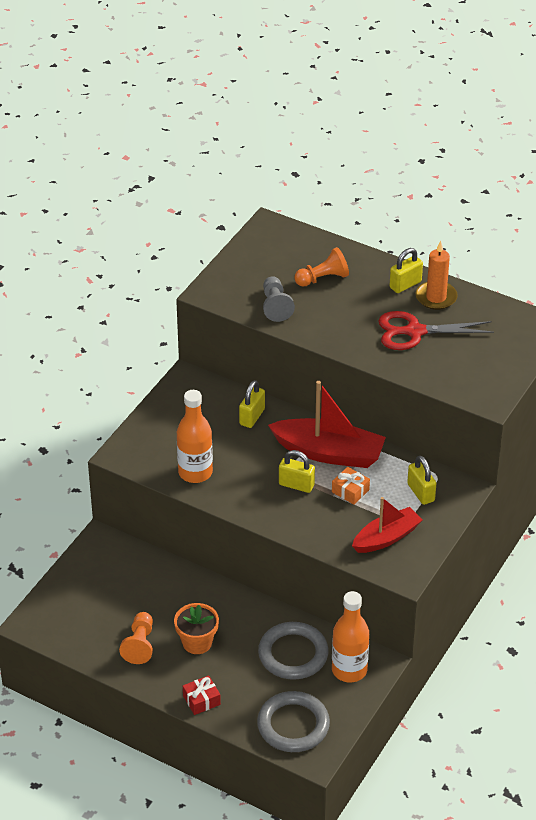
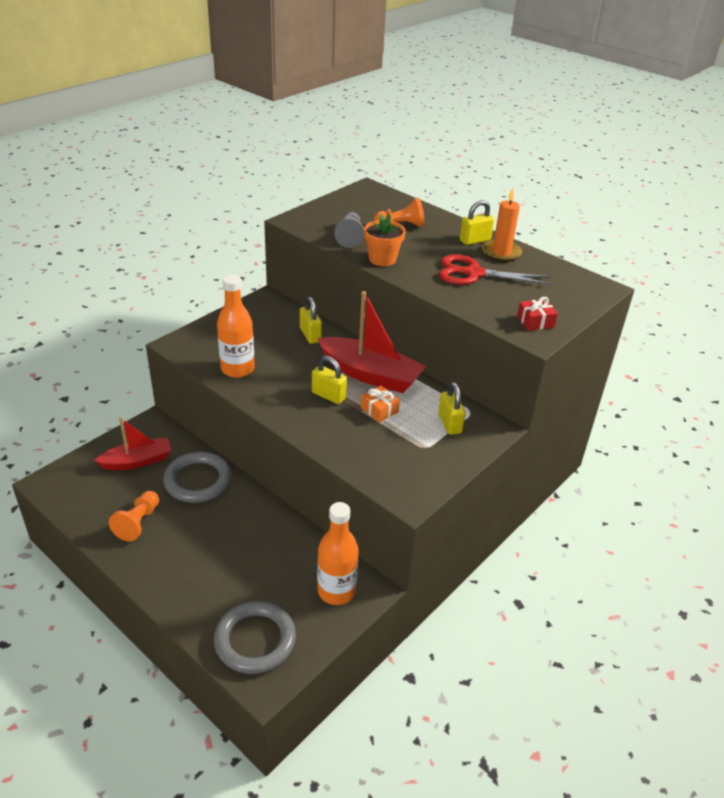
camera: 10 degrees right, 5 degrees down
orange flower pot [174,603,219,654] -> orange flower pot moved to [364,214,406,266]
red gift [183,675,221,715] -> red gift moved to [517,297,558,331]
yellow padlock [239,380,265,428] -> yellow padlock turned 60 degrees counterclockwise [300,297,322,344]
grey ring [258,622,329,680] -> grey ring moved to [163,452,232,503]
red boat [352,497,422,553] -> red boat moved to [94,418,172,470]

